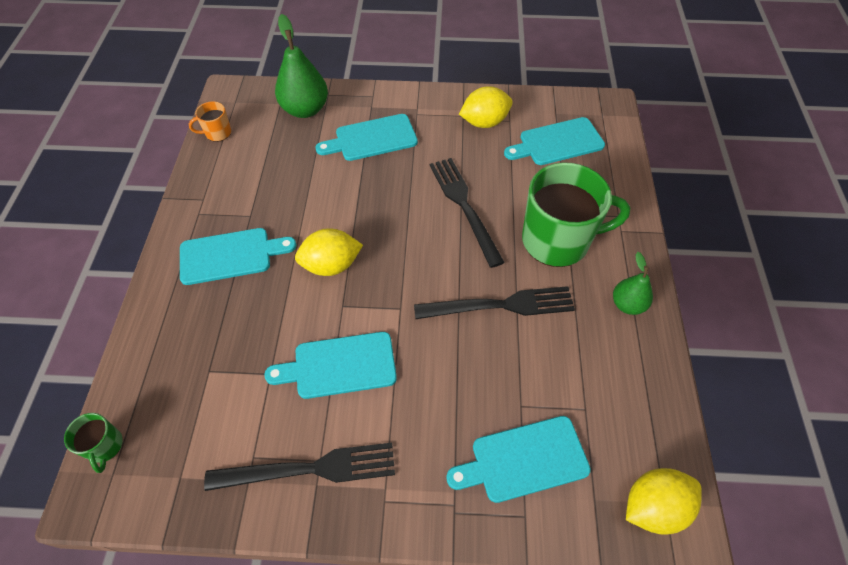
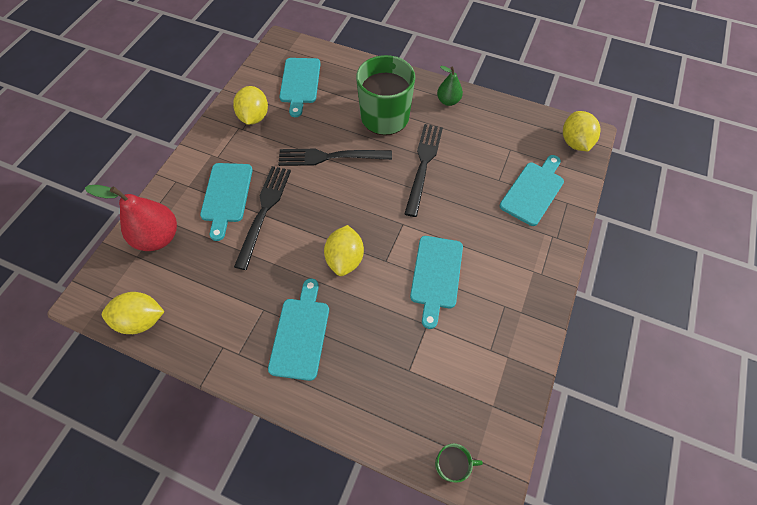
camera: 70 degrees left, 5 degrees up
orange mug [189,101,231,142] -> yellow lemon [102,292,165,334]
black fork [204,443,395,491] -> black fork moved to [234,166,291,270]
green pear [275,14,328,118] -> red pear [85,185,177,251]
turquoise cutting board [446,416,591,503] -> turquoise cutting board turned 150 degrees counterclockwise [499,155,564,226]

